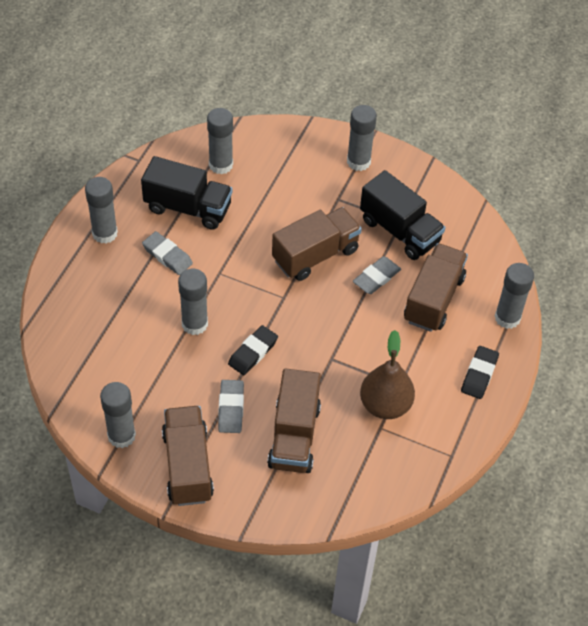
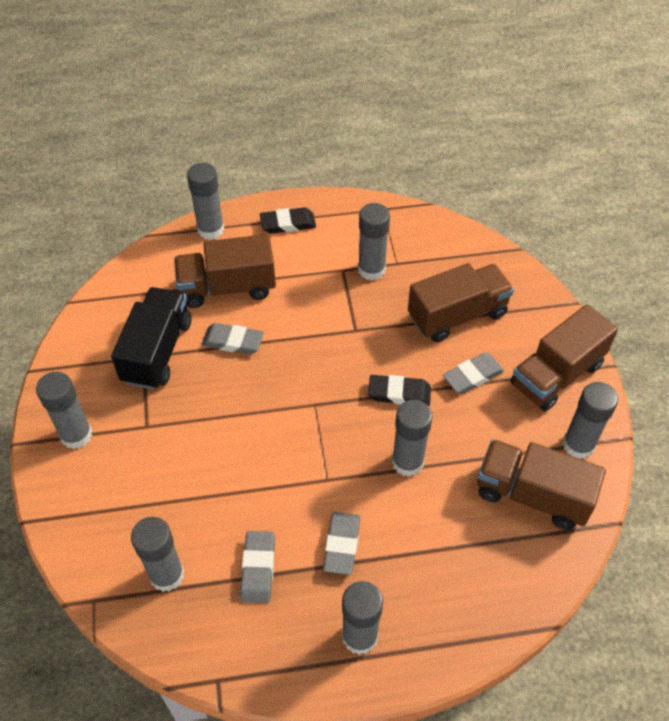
camera: 120 degrees left, 0 degrees up
black truck [141,156,232,230] -> grey eraser [240,531,275,603]
brown truck [272,207,362,281] -> brown truck moved to [478,439,606,530]
brown pear [360,330,415,419] -> grey glue stick [358,203,390,281]

